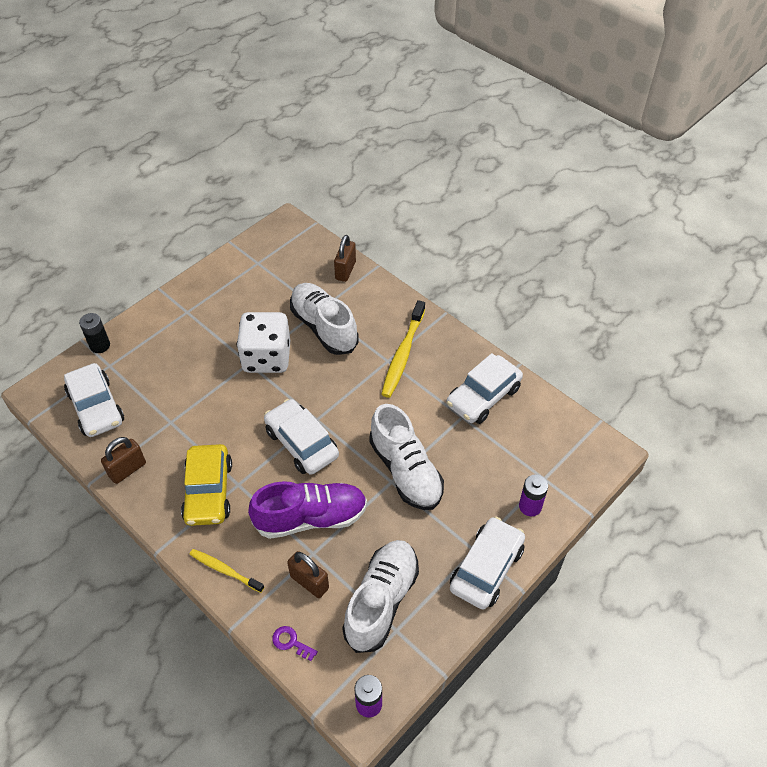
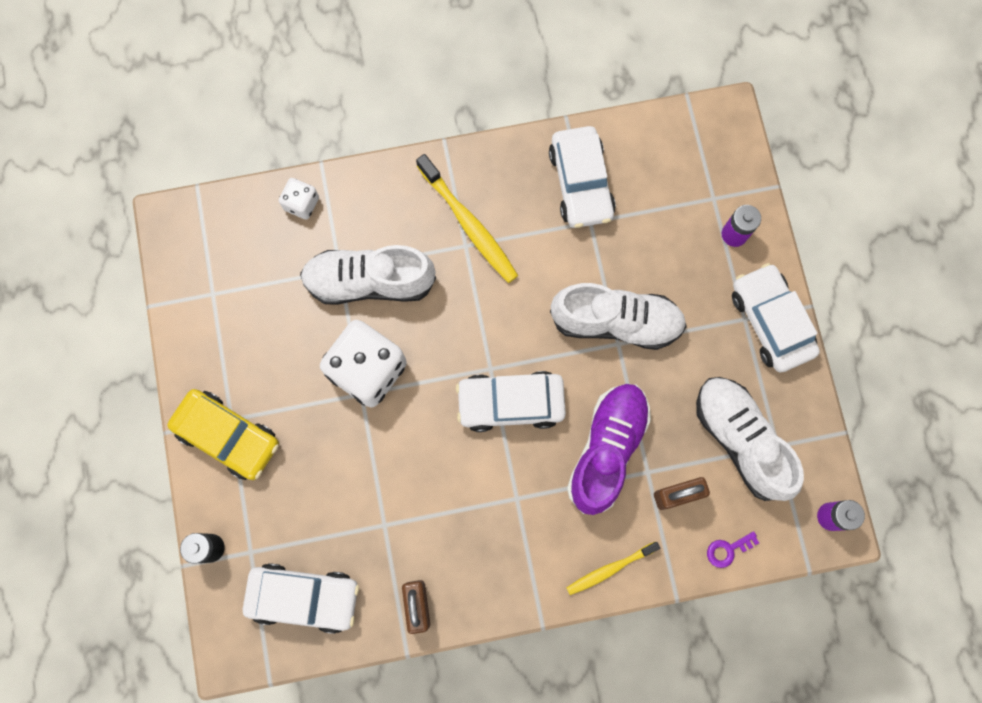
camera: 55 degrees left, 25 degrees up
yellow car [181,444,232,526] -> yellow car moved to [167,389,279,480]
brown padlock [334,235,356,282] -> white dice [279,178,319,220]

